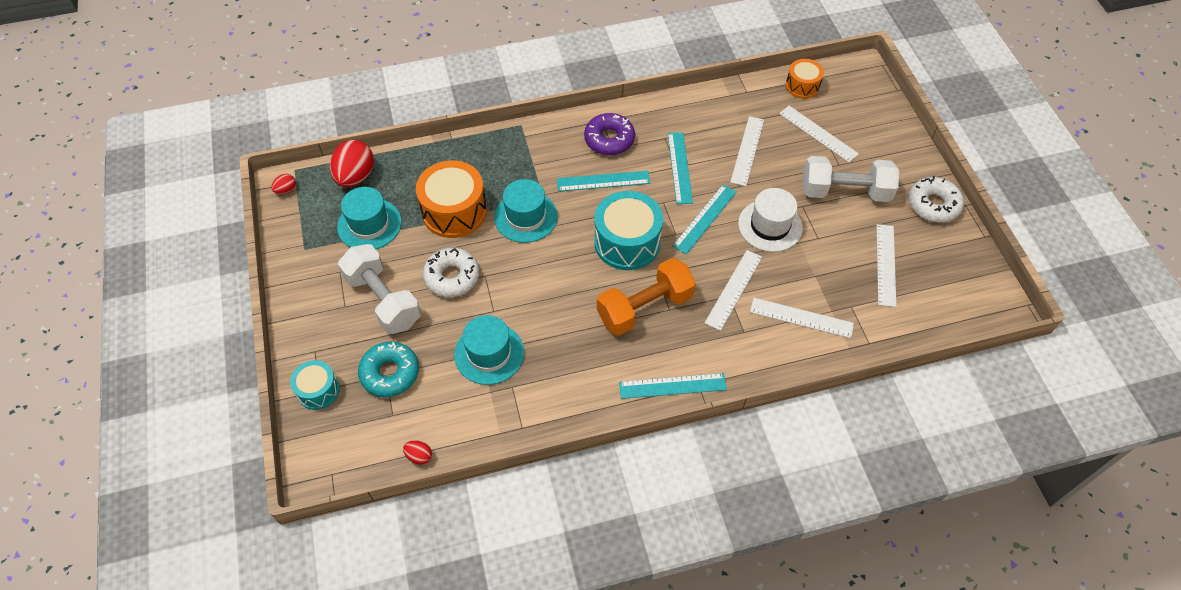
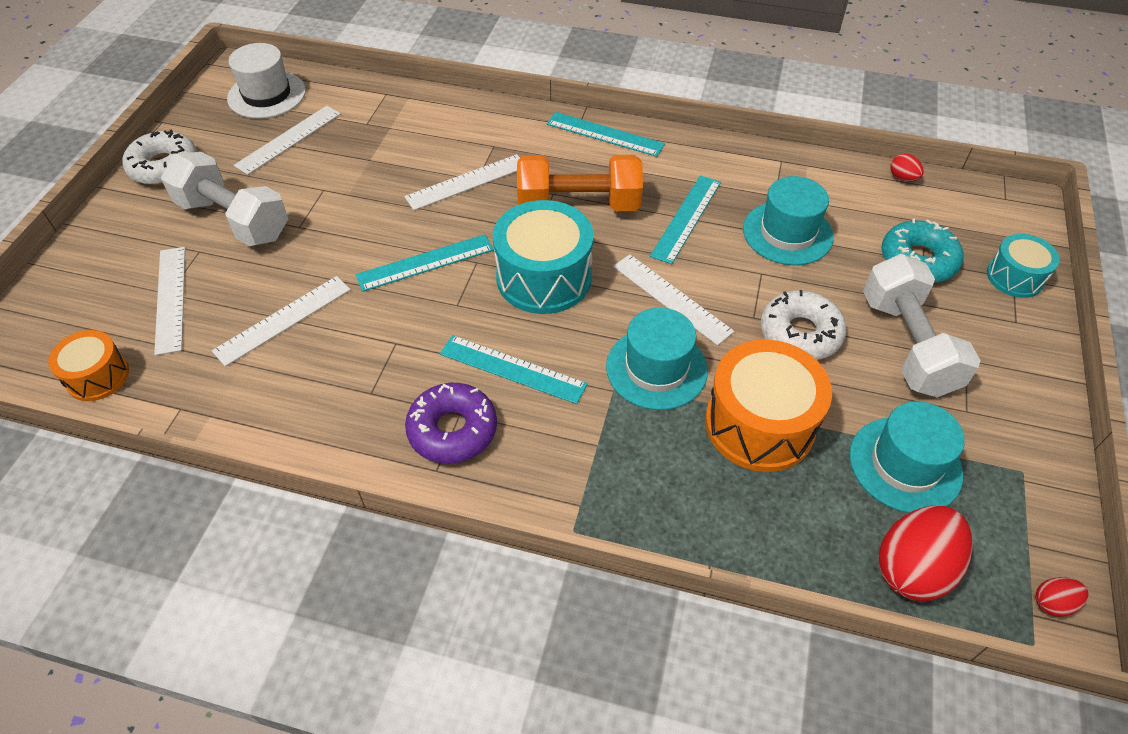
camera: 150 degrees left, 5 degrees down
turquoise ruler [668,132,693,204] -> turquoise ruler moved to [650,175,721,264]
white hat [738,188,803,252] -> white hat moved to [227,43,306,119]
white ruler [750,298,854,338] -> white ruler moved to [613,254,734,346]

